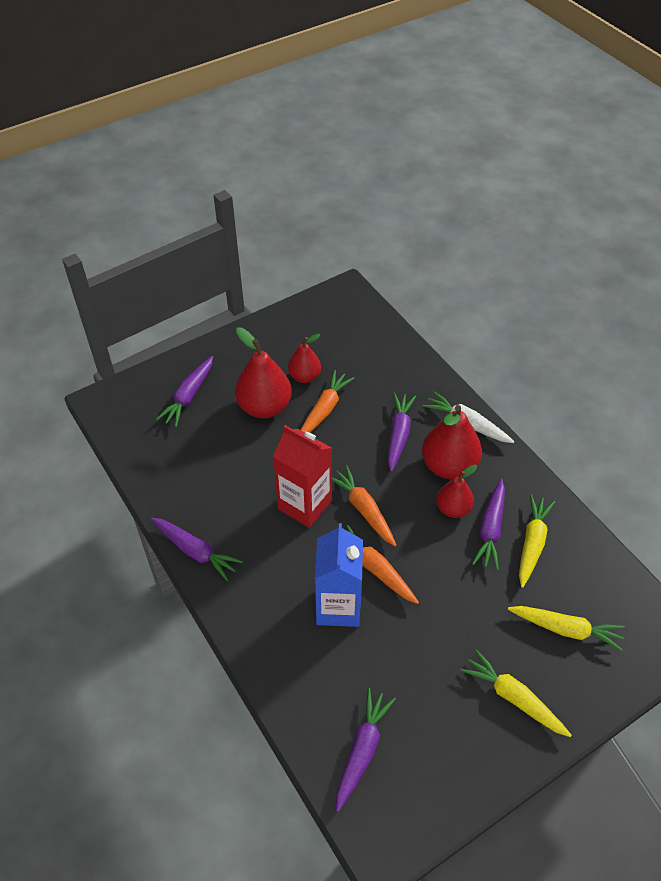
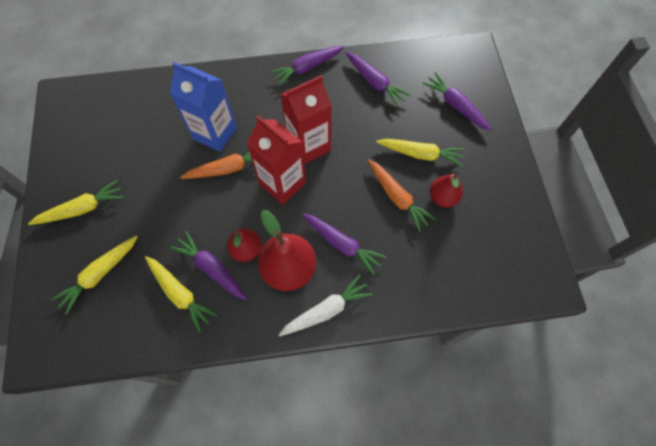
camera: 115 degrees right, 15 degrees up
red pear [235,327,292,418] -> yellow carrot [376,139,465,166]
orange carrot [332,465,397,547] -> red carton [247,116,306,205]
purple carrot [336,688,396,812] -> purple carrot moved to [346,52,411,107]

